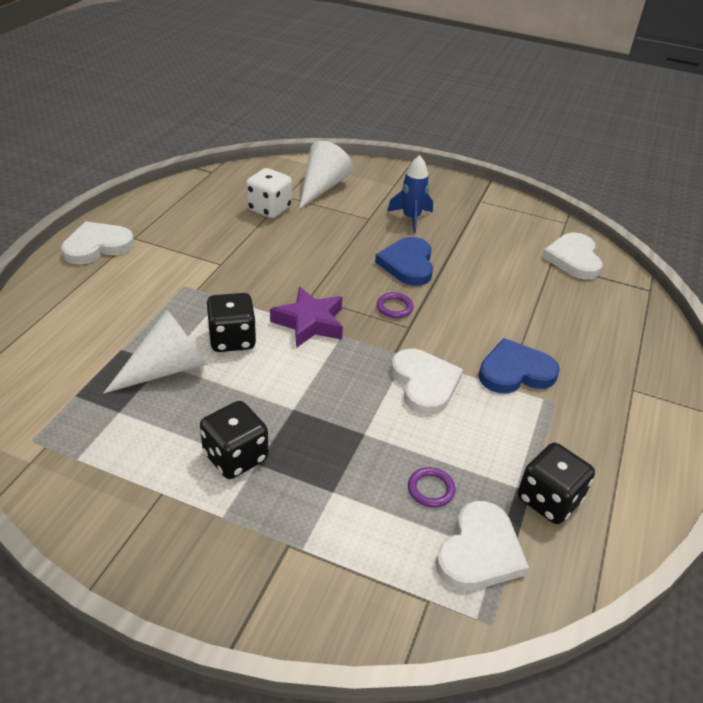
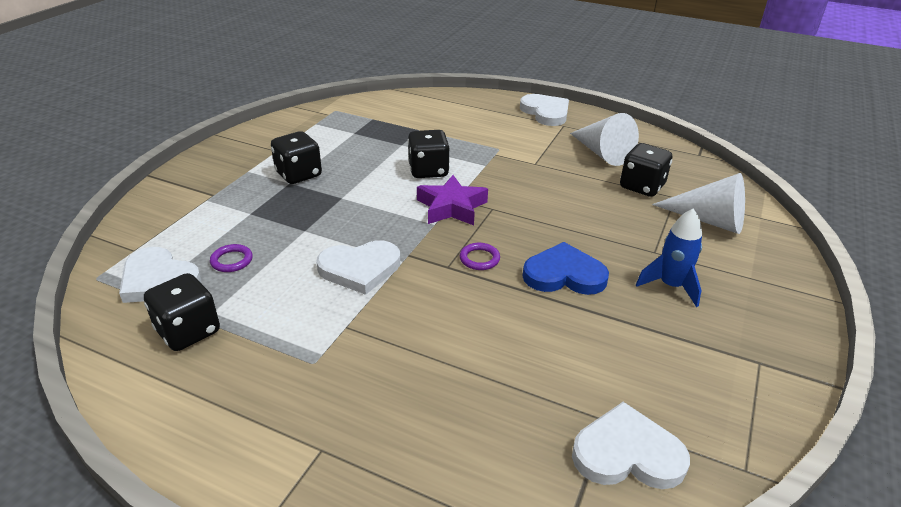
camera: 95 degrees right, 5 degrees down
white cone [104,310,206,393] -> white cone moved to [570,113,639,166]
white dice [246,168,292,218] -> black dice [620,143,672,197]
blue heart [478,338,560,394] -> none

